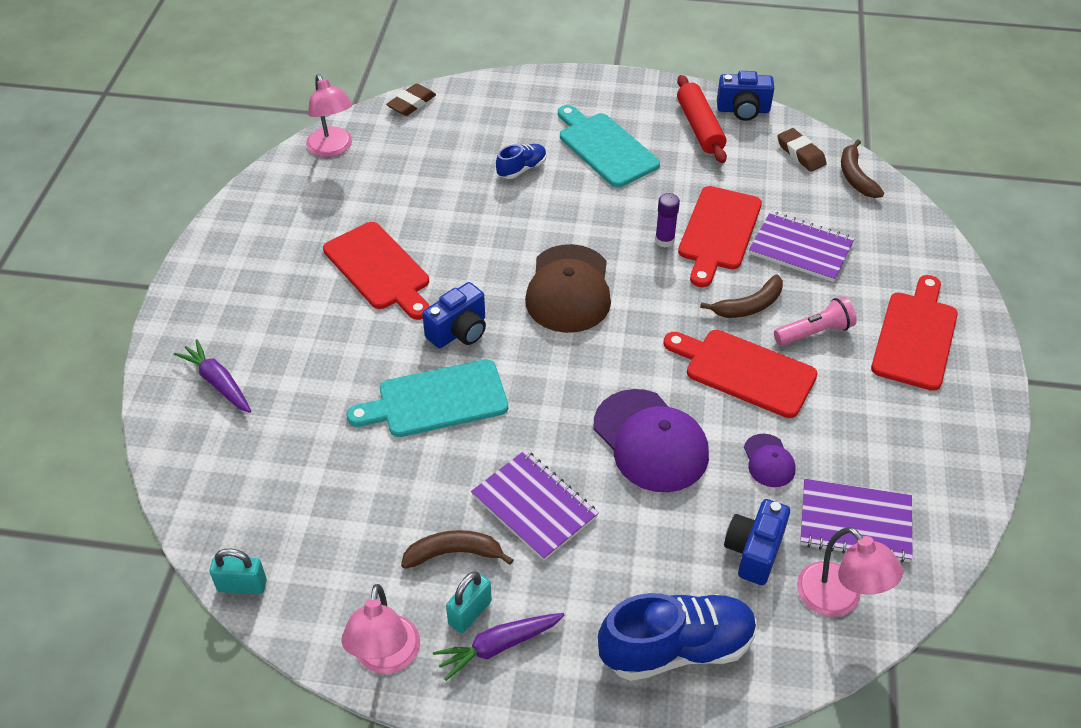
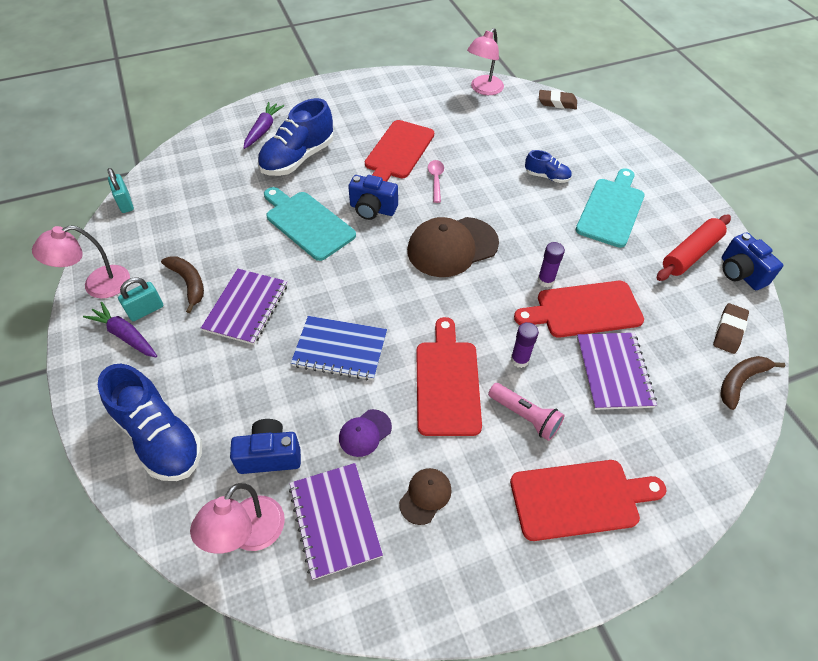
camera: 60 degrees right, 5 degrees up
turquoise padlock [446,571,492,633] -> turquoise padlock turned 45 degrees counterclockwise [118,278,164,321]
purple cap [594,389,709,492] -> blue notebook [291,316,387,381]
brown banana [700,275,783,318] -> purple glue stick [511,322,539,368]
none -> blue shoe [258,98,334,176]
none -> brown cap [399,468,452,525]
none -> pink spoon [428,160,444,203]

